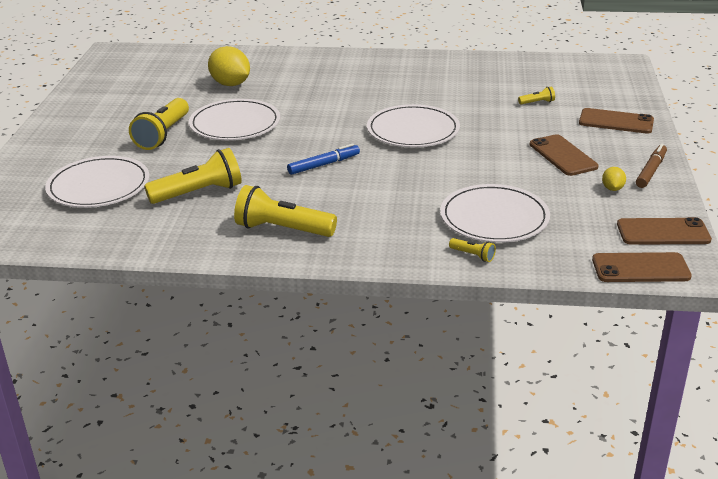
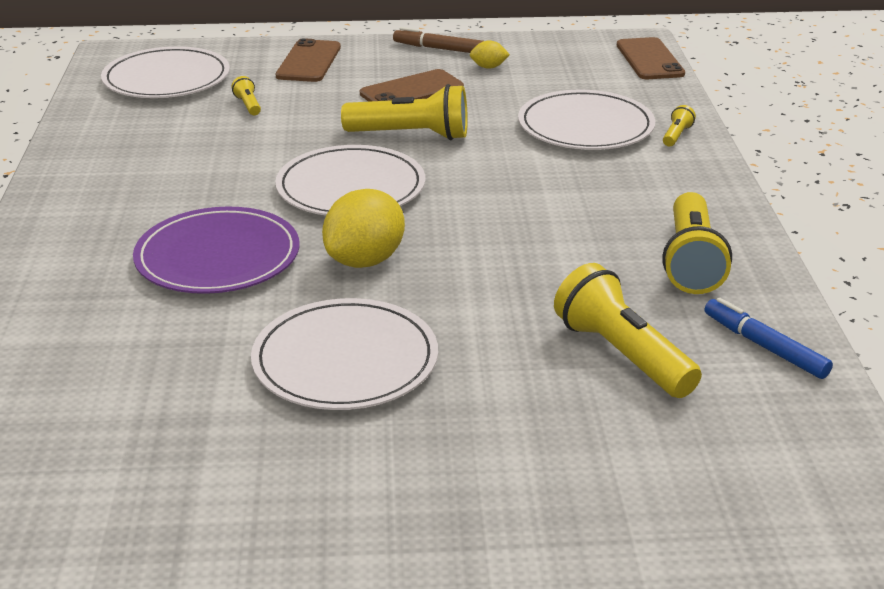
camera: 100 degrees left, 0 degrees up
white plate [45,156,149,208] -> white plate moved to [101,46,230,98]
yellow flashlight [129,98,189,150] -> yellow flashlight moved to [341,84,468,140]
yellow lemon [208,46,250,86] -> yellow lemon moved to [322,189,405,268]
blue marker [287,143,360,175] -> blue marker moved to [705,297,833,379]
brown phone [617,217,712,245] -> none
none -> purple plate [133,207,299,294]

